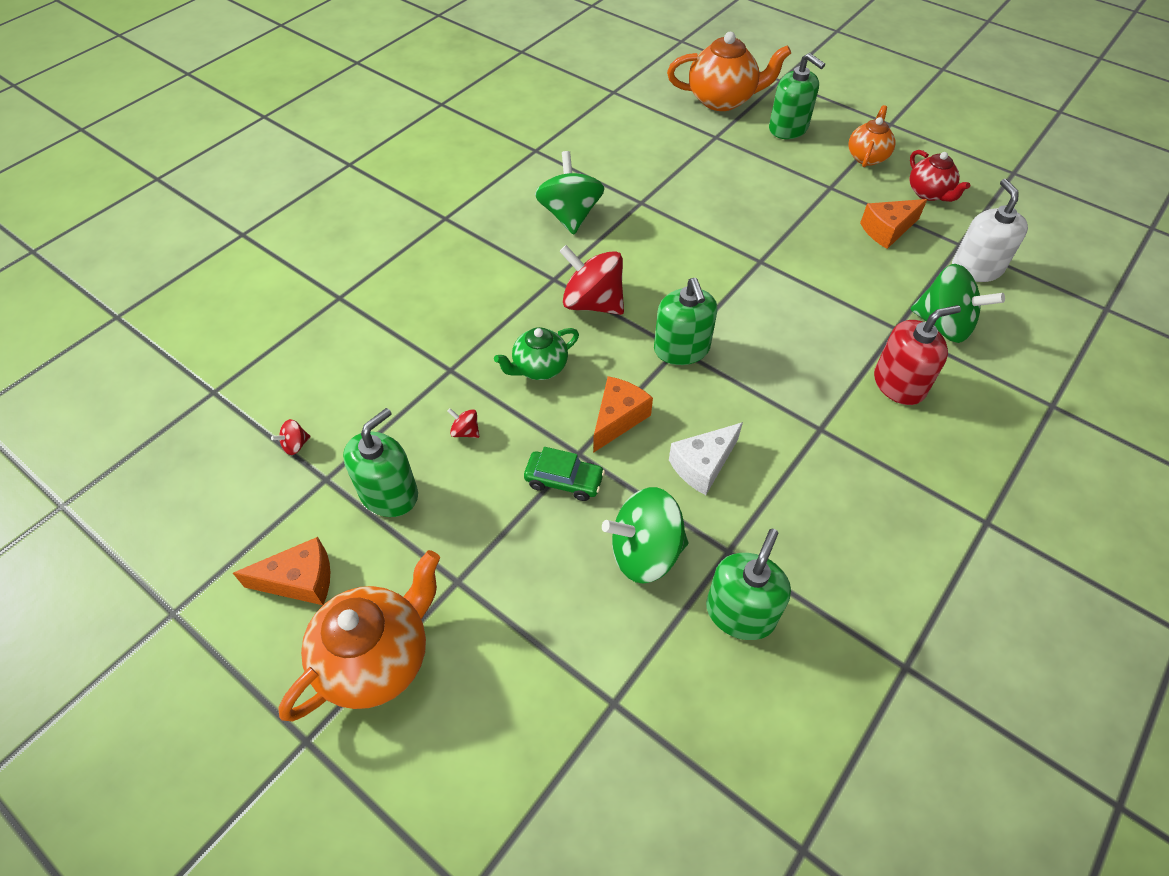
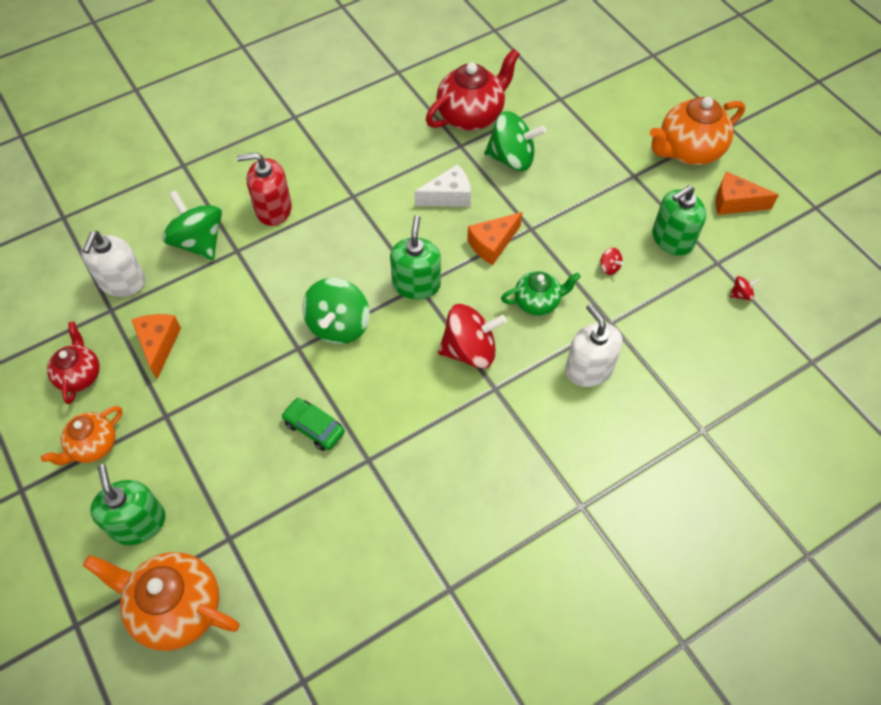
camera: 160 degrees left, 5 degrees up
green car [524,447,605,501] -> green car moved to [281,398,345,451]
green spinning top [535,151,604,235] -> green spinning top moved to [302,278,370,344]
red spinning top [559,245,624,315] -> red spinning top turned 60 degrees counterclockwise [438,304,507,368]
green soap dispenser [706,529,791,640] -> red teapot [426,48,520,131]
orange cheese [860,199,927,249] -> orange cheese turned 90 degrees counterclockwise [132,314,181,379]
none -> white soap dispenser [565,304,623,387]

